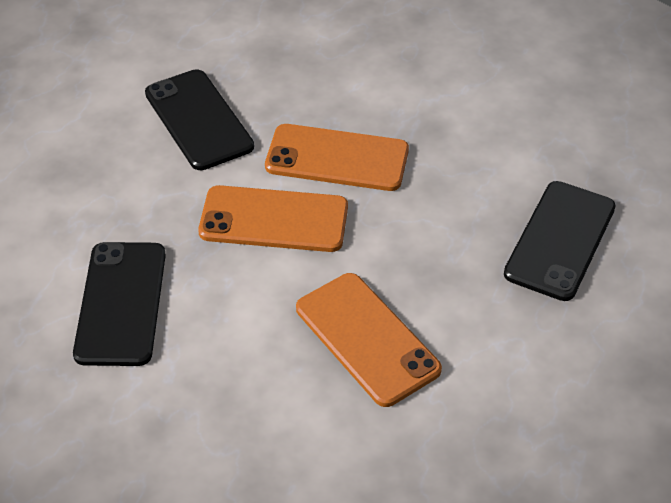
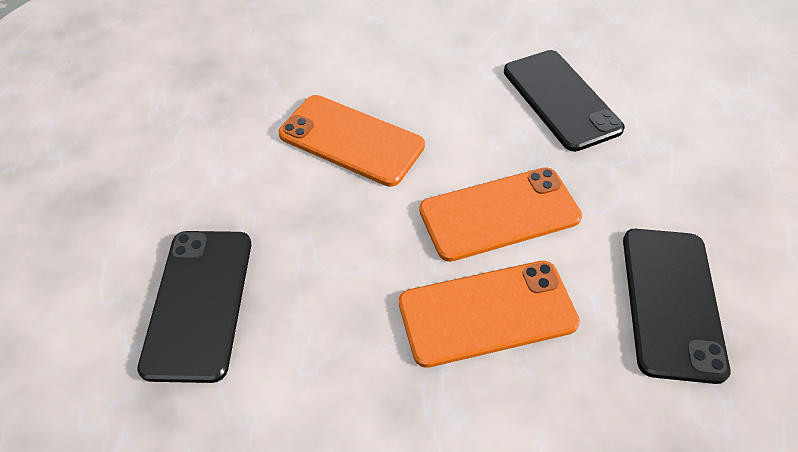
camera: 155 degrees right, 5 degrees up
black phone [145,69,254,170] -> black phone turned 60 degrees clockwise [623,229,731,384]

